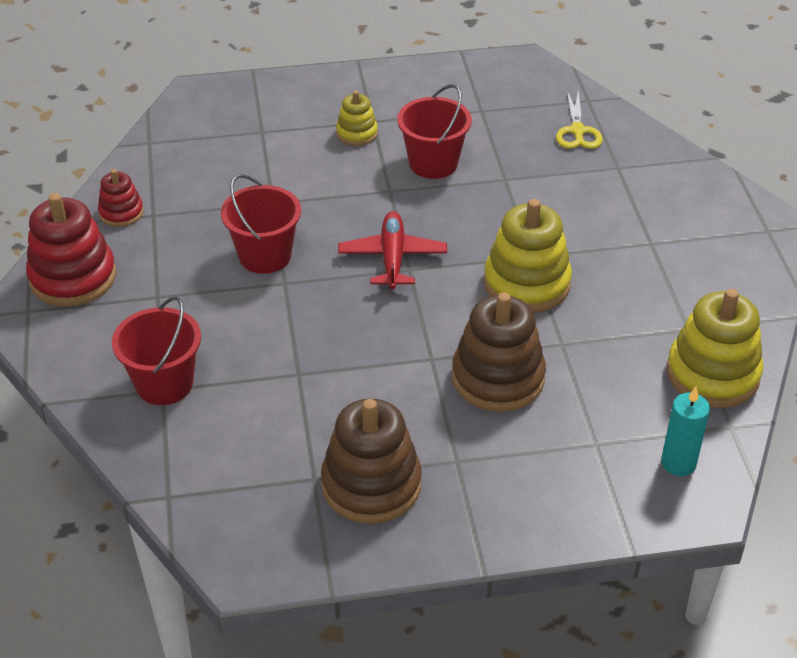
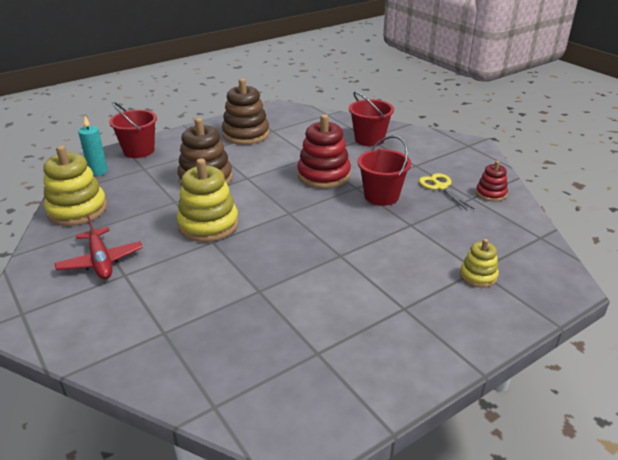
camera: 155 degrees right, 10 degrees down
red stacking toy [26,193,116,307] -> red stacking toy moved to [297,114,351,189]
yellow stacking toy [336,91,378,146] -> yellow stacking toy moved to [460,239,499,288]
red plane [338,211,447,289] -> red plane moved to [55,216,143,279]
red bucket [397,84,472,179] -> red bucket moved to [109,102,157,158]
yellow scissors [556,89,603,149] -> yellow scissors moved to [419,173,475,211]

